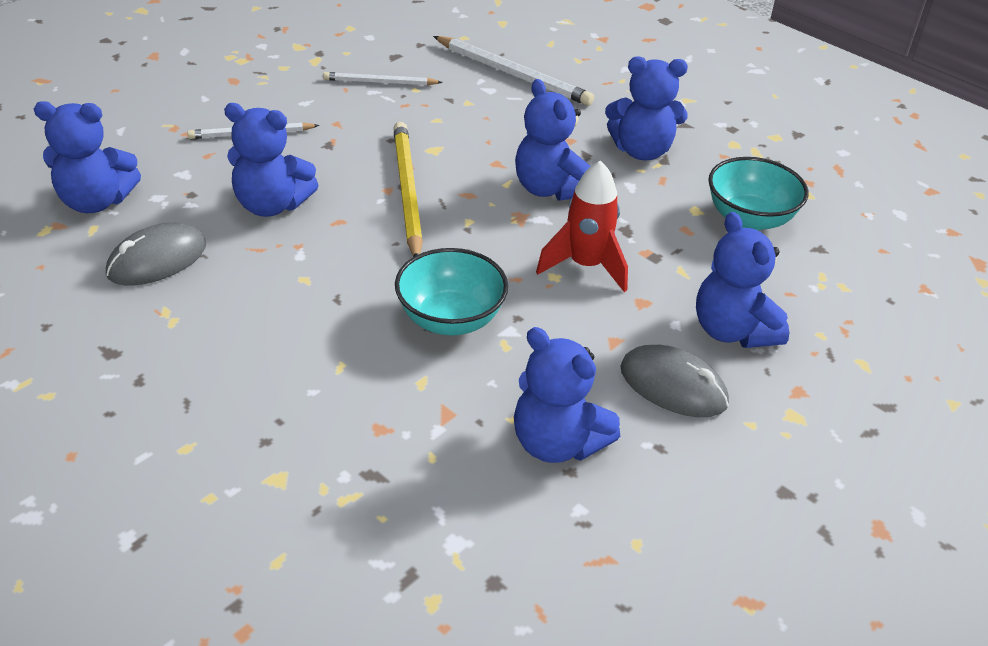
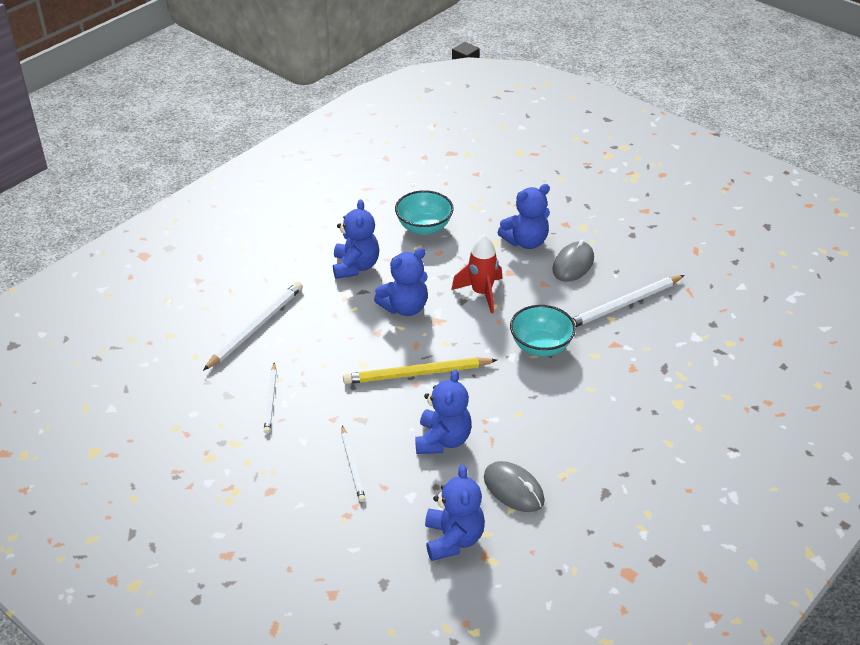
camera: 90 degrees left, 0 degrees up
blue teddy bear [514,327,620,463] -> white pencil [572,275,685,327]

